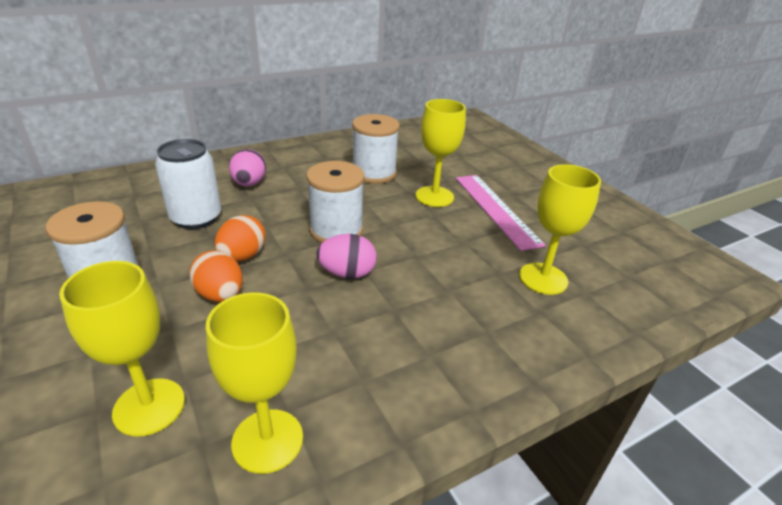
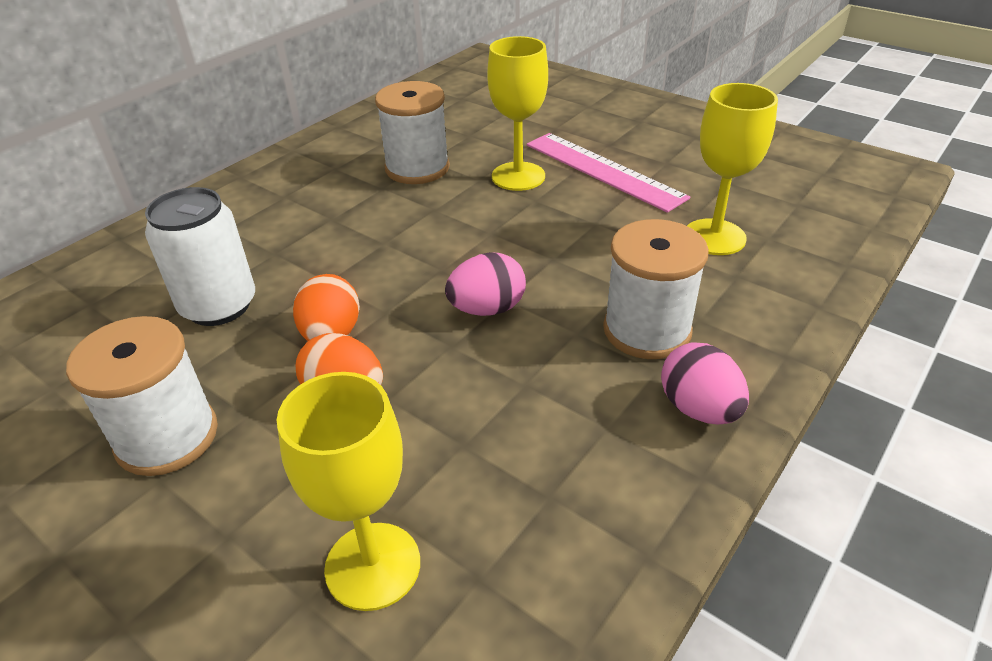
camera: 20 degrees left, 5 degrees up
yellow goblet [206,292,303,474] -> none
pink egg [229,149,266,186] -> pink egg moved to [661,342,749,424]
white spool [306,161,365,243] -> white spool moved to [603,219,709,359]

